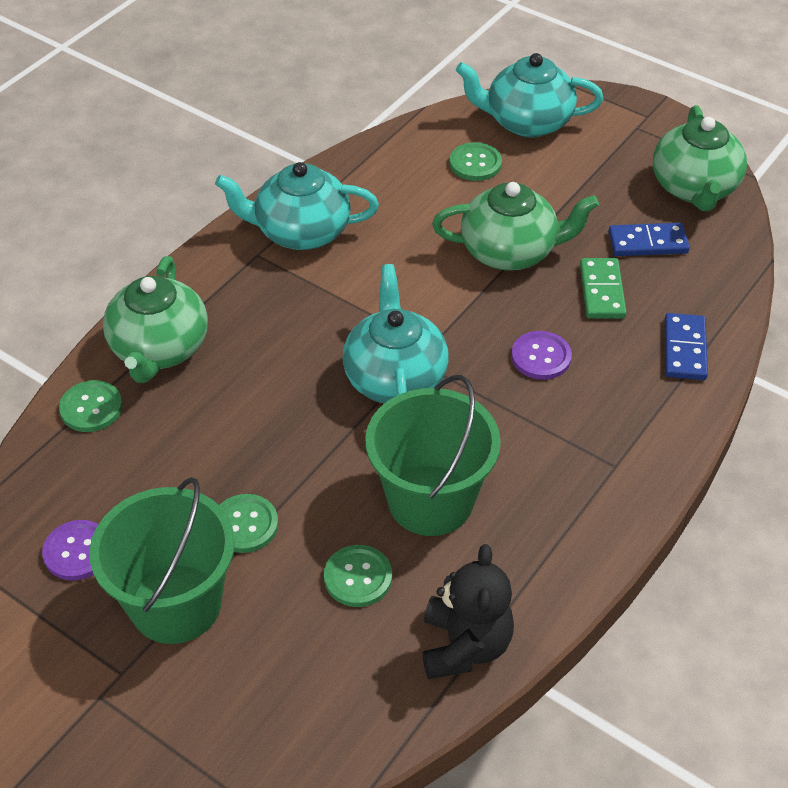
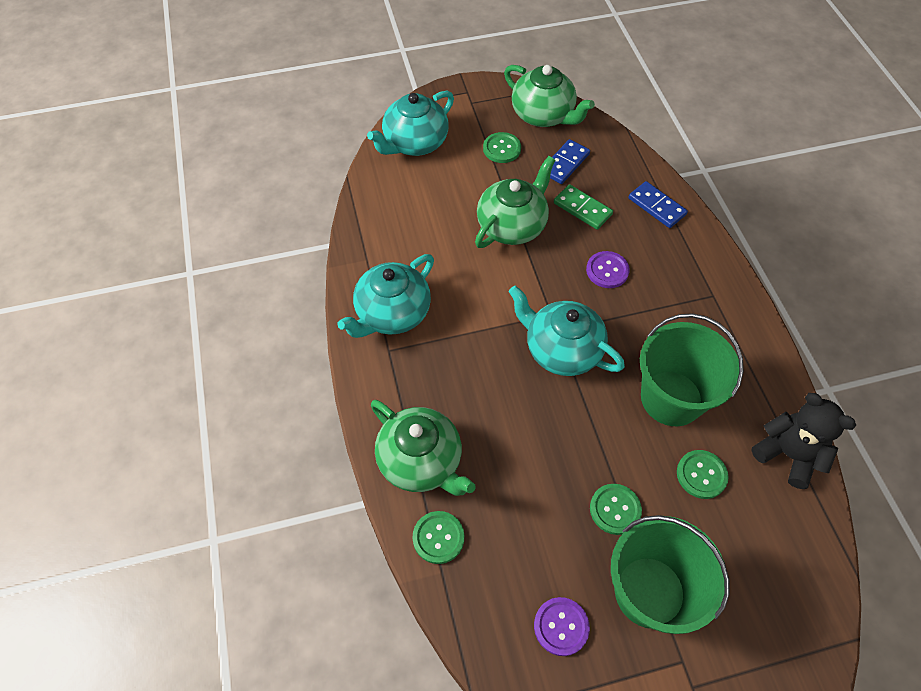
camera: 50 degrees left, 10 degrees up
green button [450,142,502,181] -> green button moved to [483,132,521,163]

